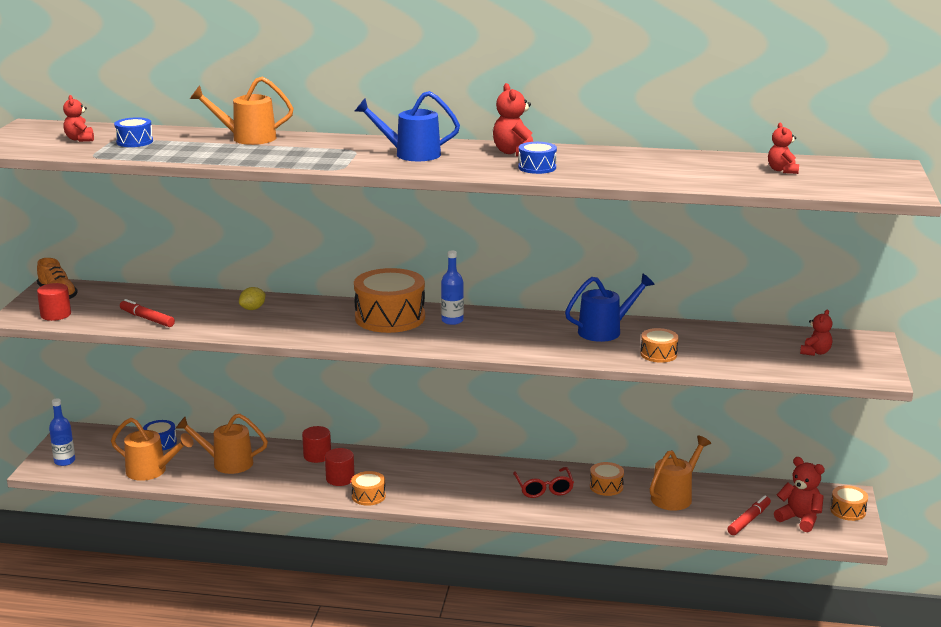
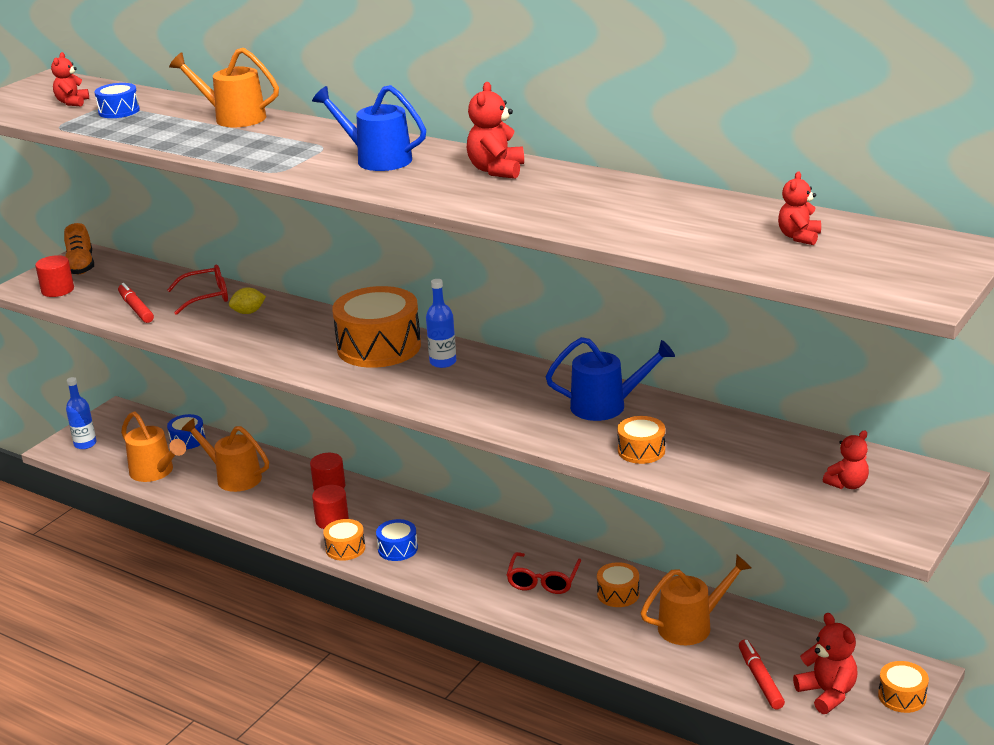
camera: 25 degrees right, 5 degrees up
blue drum [518,142,557,174] -> blue drum moved to [376,519,418,561]
red marker [727,495,771,535] -> red marker turned 75 degrees counterclockwise [739,640,785,709]
none -> red glasses [167,265,228,315]

